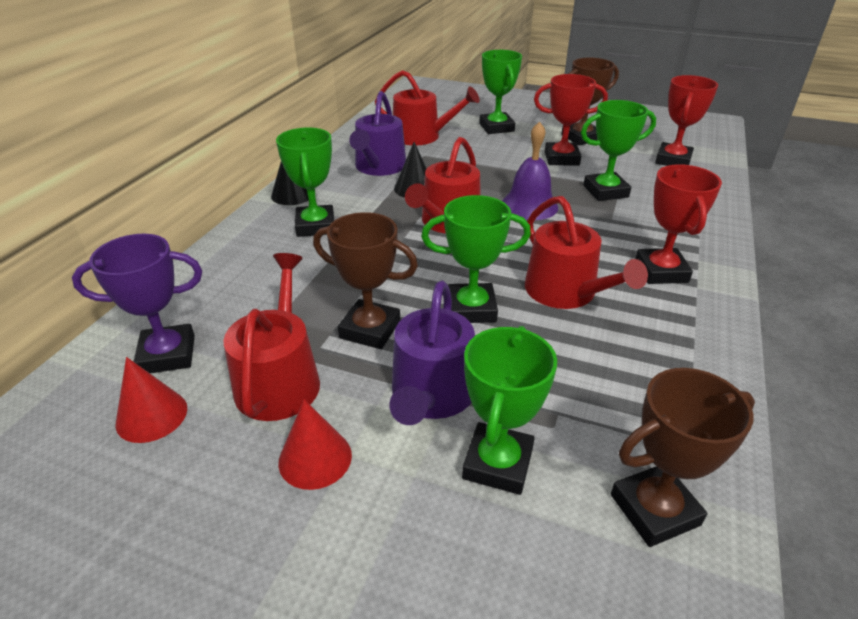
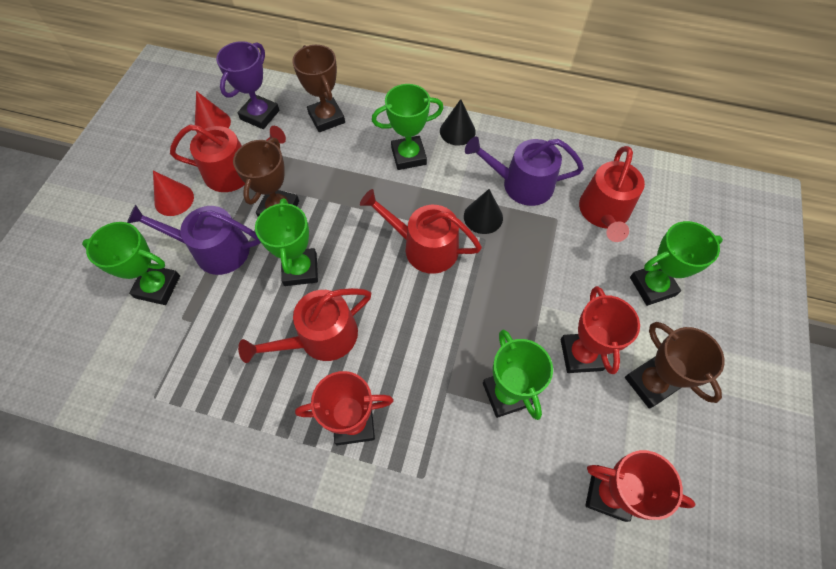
camera: 85 degrees right, 25 degrees up
purple trophy [72,234,202,373] -> purple trophy turned 45 degrees clockwise [216,41,279,129]
purple bell [502,121,558,220] -> none
brown trophy [611,368,755,547] -> brown trophy moved to [292,45,345,132]

